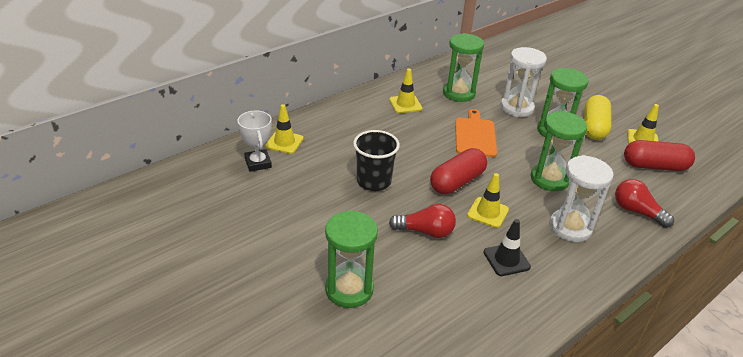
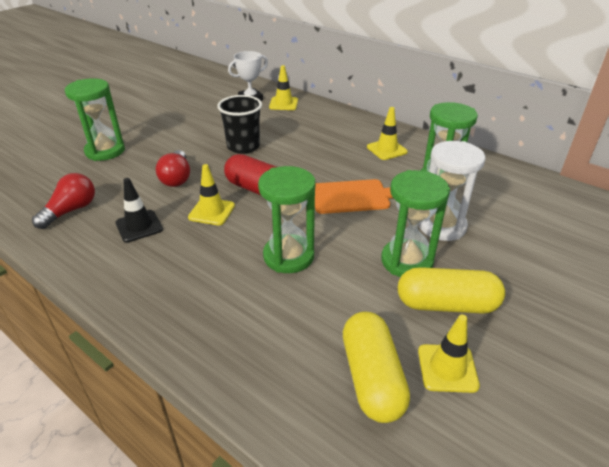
camera: 80 degrees right, 0 degrees up
white hourglass [549,155,613,242] -> none
red light bulb [615,179,674,228] -> red light bulb moved to [32,173,95,229]
red capsule [624,140,695,171] -> yellow capsule [343,312,410,423]

